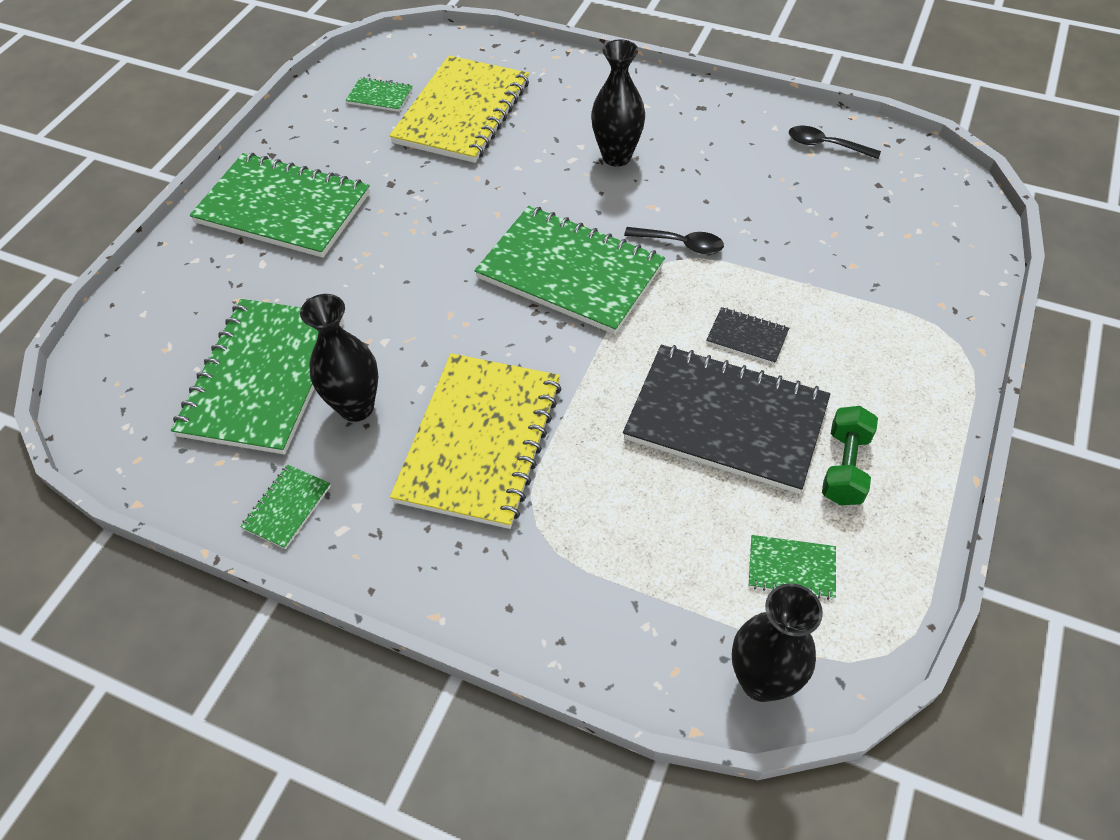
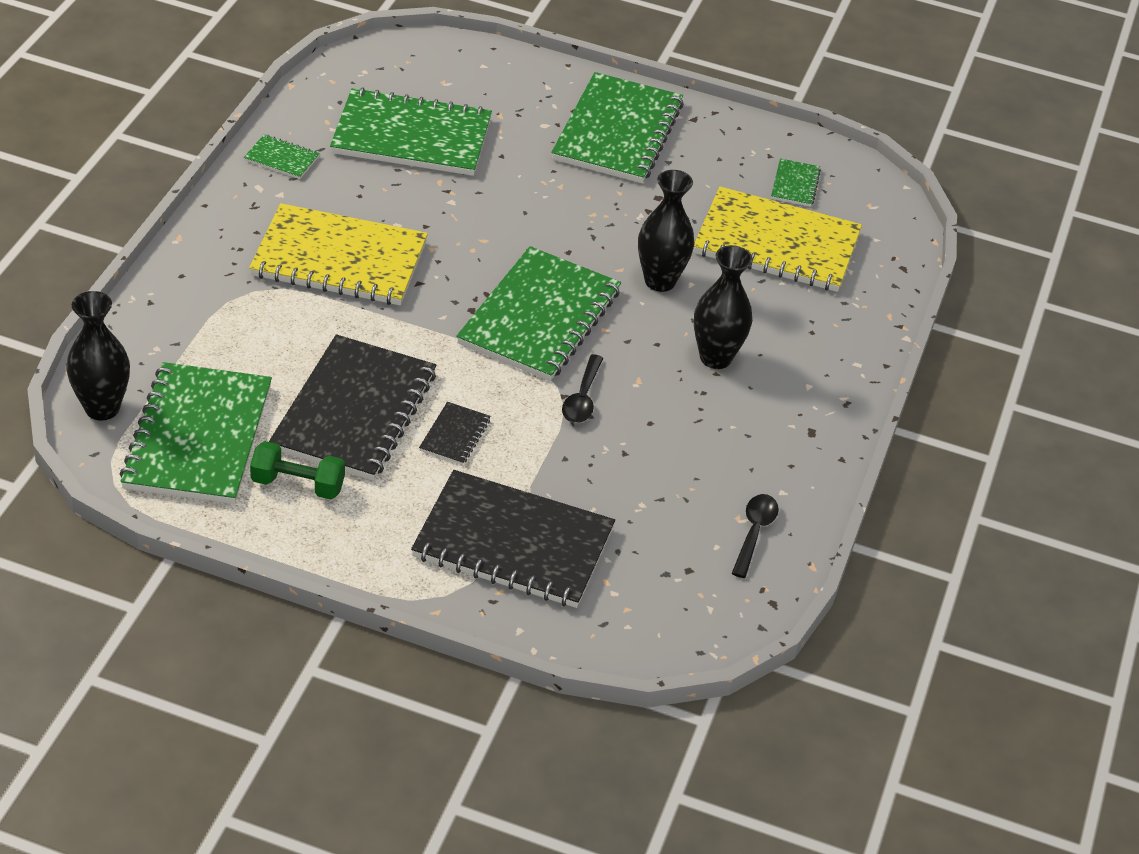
camera: 80 degrees right, 10 degrees down
black vase [300,294,378,422] -> black vase moved to [638,170,695,292]
green notebook [749,535,836,600] -> green notebook [119,362,272,504], size x2.35
none -> black notebook [411,470,615,608]

